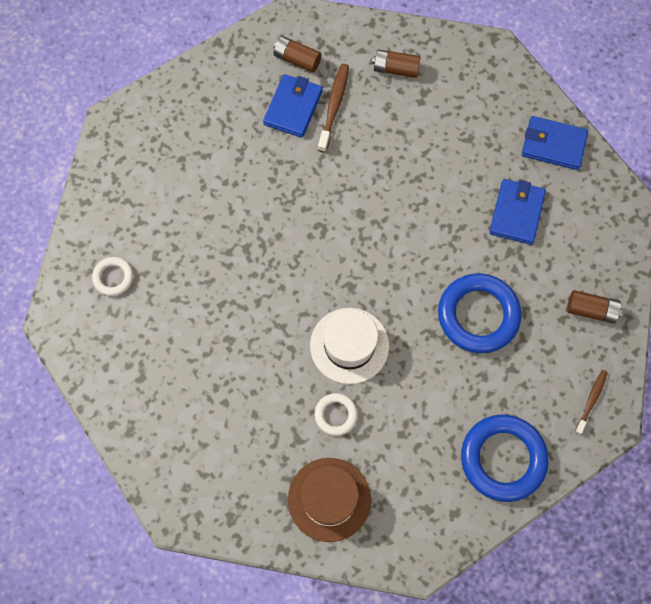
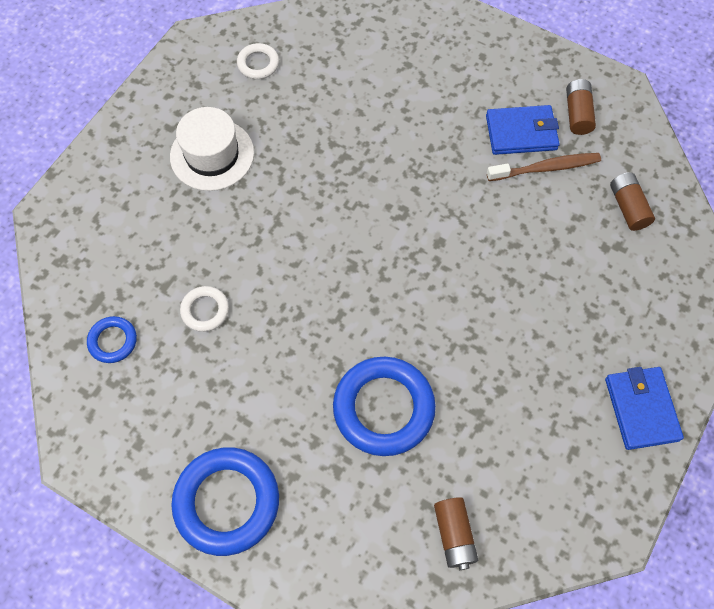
camera: 65 degrees right, 5 degrees down
brown hat [288,458,371,542] -> blue ring [87,316,137,363]
white hat [310,308,389,384] -> white hat moved to [170,107,254,191]
blue wallet [489,179,546,245] -> none
brown toothbrush [575,370,608,435] -> none

